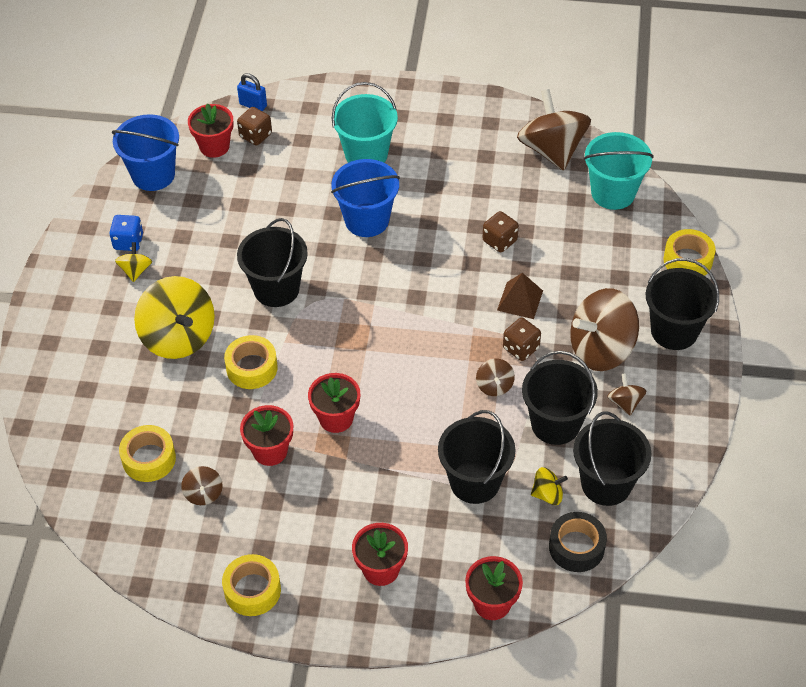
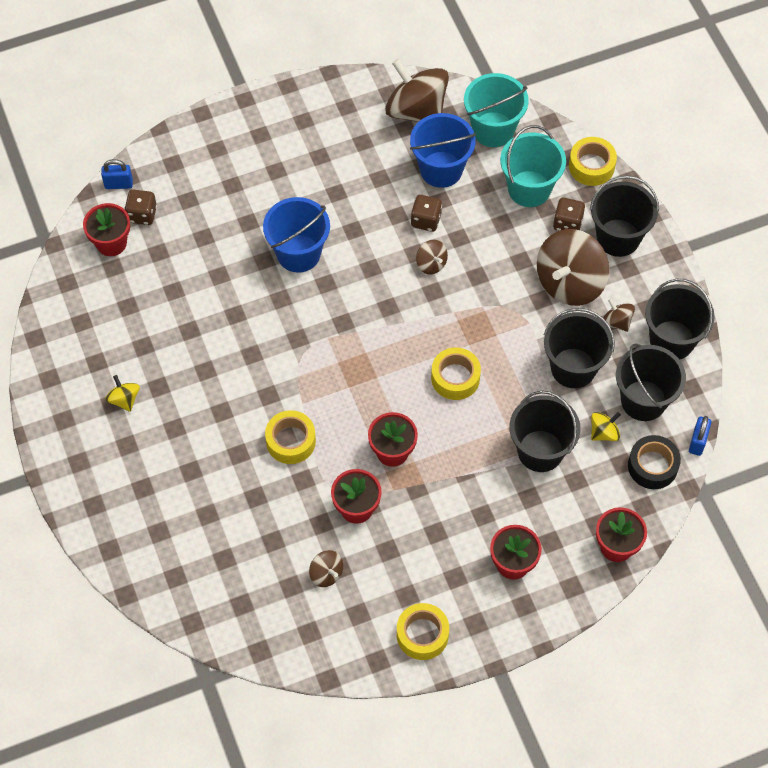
camera: 30 degrees left, 10 degrees up
blue dice [109,215,143,251] -> none
blue bucket [112,114,179,191] -> blue bucket moved to [410,113,476,188]
yellow tape [119,425,176,482] -> yellow tape moved to [431,347,481,400]
yellow spinning top [134,276,215,359] -> none
black bucket [237,218,308,307] -> black bucket moved to [645,279,715,360]
turquoise bucket [332,82,398,163] -> turquoise bucket moved to [500,125,566,207]
brown spinning top [476,359,515,396] -> brown spinning top moved to [416,240,448,274]
brown pyramid [497,273,543,319] -> none
brown dice [503,318,541,361] -> brown dice moved to [553,198,585,231]
none -> blue padlock [689,416,711,456]

